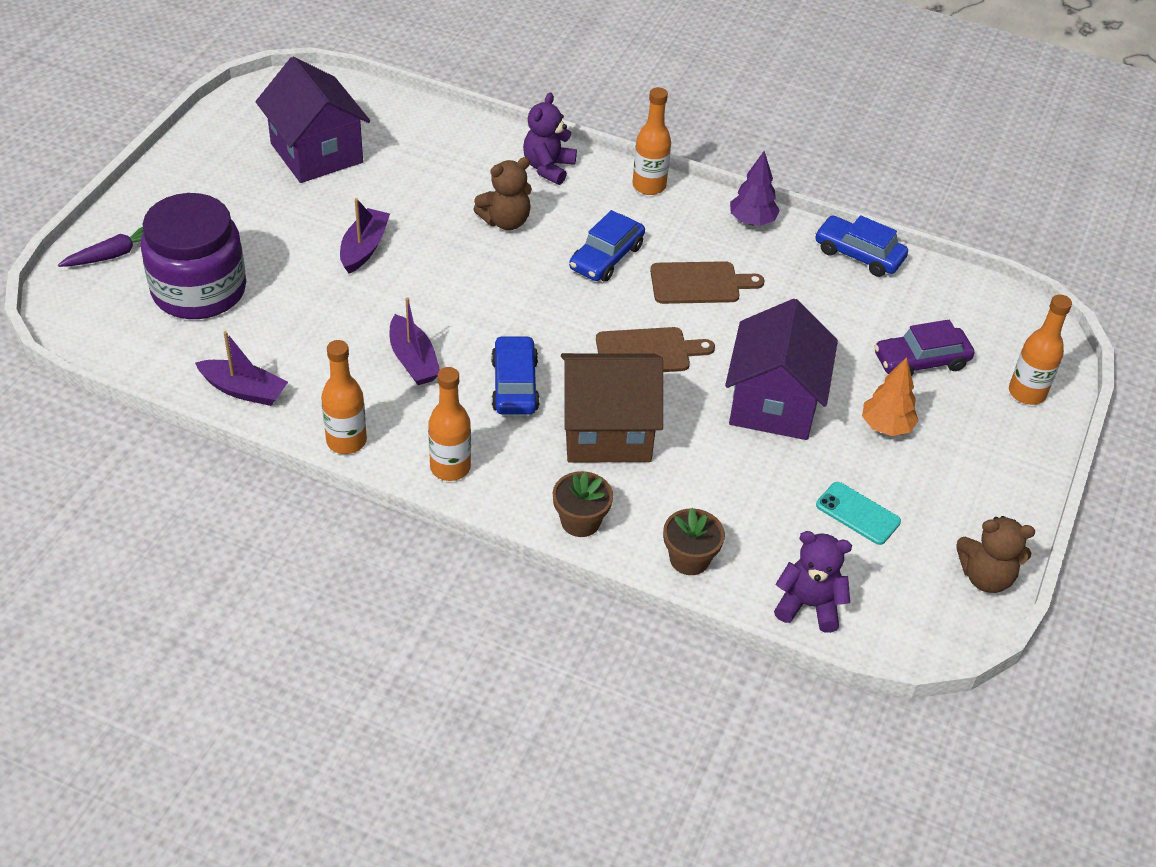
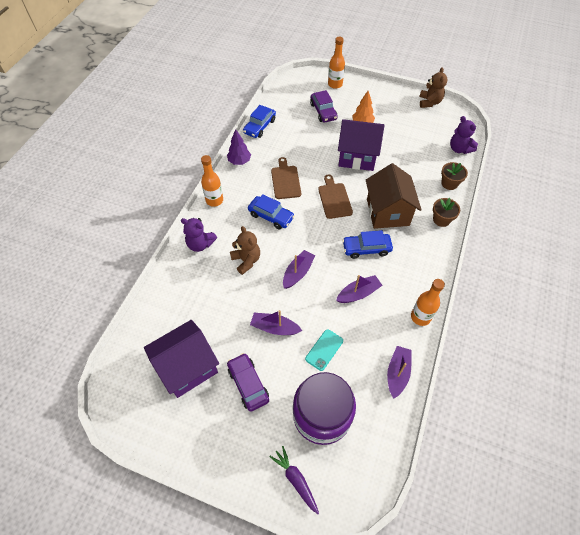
camera: 90 degrees left, 10 degrees up
orange bottle [428,367,471,481] -> none
purple teddy bear [774,531,852,633] -> purple teddy bear turned 45 degrees counterclockwise [450,116,478,154]
turquoise phone [816,482,901,545] -> turquoise phone moved to [305,329,343,371]
none -> purple car [227,353,269,412]
none -> purple boat [283,250,315,289]

